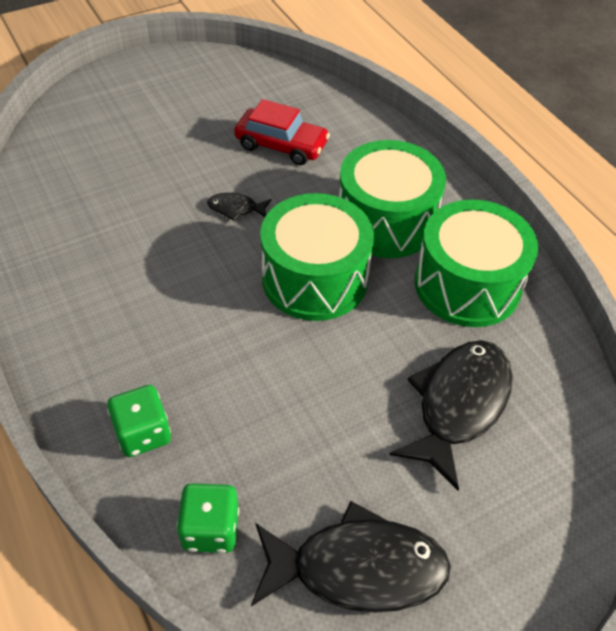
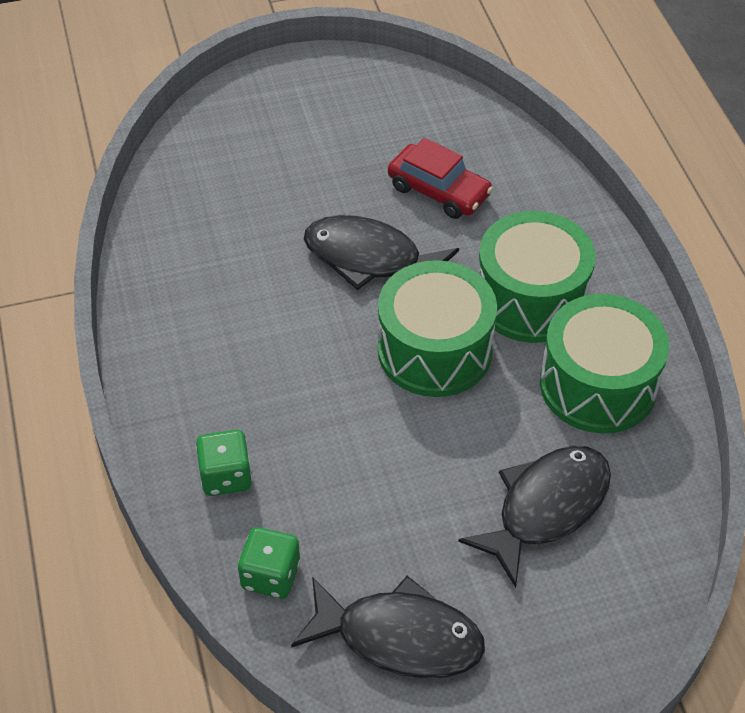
camera: 15 degrees right, 0 degrees up
black fish [207,193,271,221] -> black fish [304,215,459,290], size x2.20

